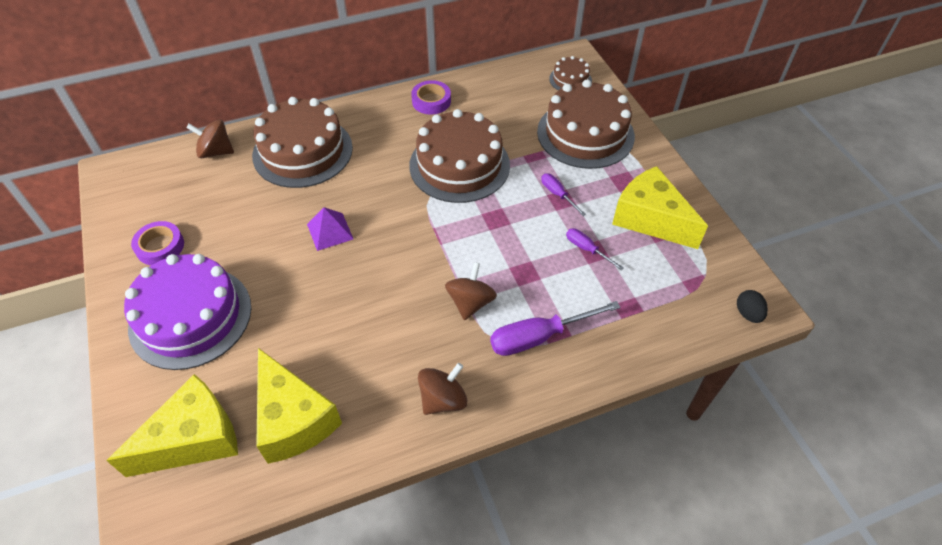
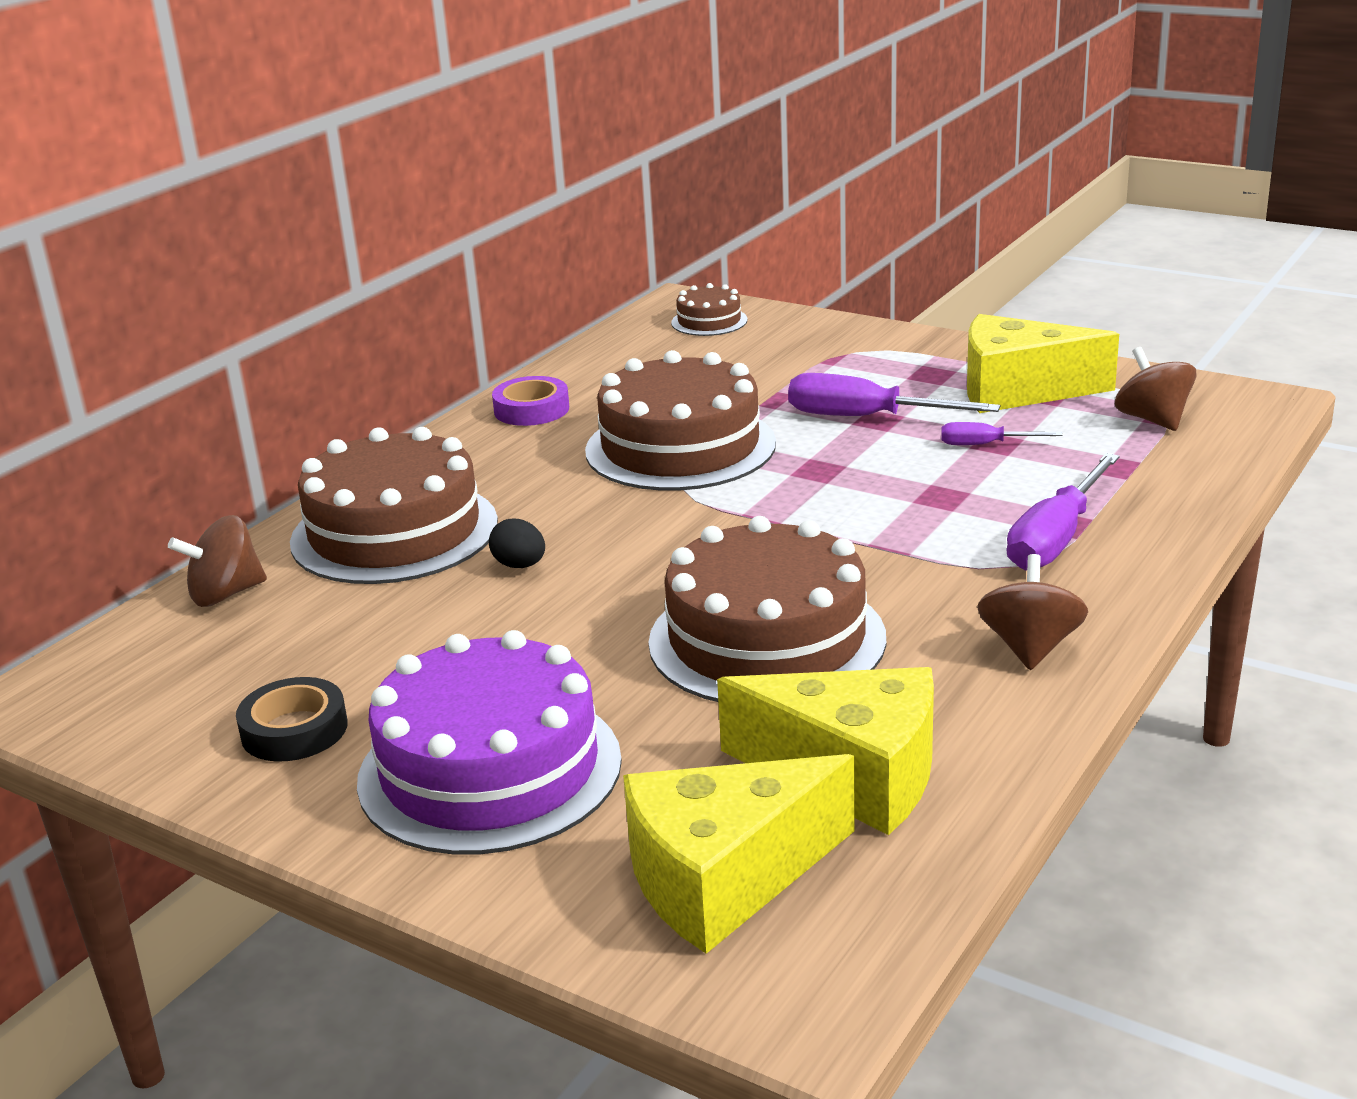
camera: 35 degrees left, 25 degrees down
yellow cheese [106,374,238,477] -> yellow cheese turned 135 degrees counterclockwise [623,754,855,954]
purple tape [131,221,184,265] -> black tape [236,677,348,762]
purple pyramid [307,207,353,251] -> none
brown spinning top [445,262,497,320] -> brown spinning top moved to [1115,347,1197,431]
brown cake [537,80,635,169] -> brown cake moved to [648,516,886,702]
purple screwdriver [541,173,586,216] -> purple screwdriver [788,373,1000,416], size x1.85
black egg [737,290,768,323] -> black egg moved to [489,519,545,568]

